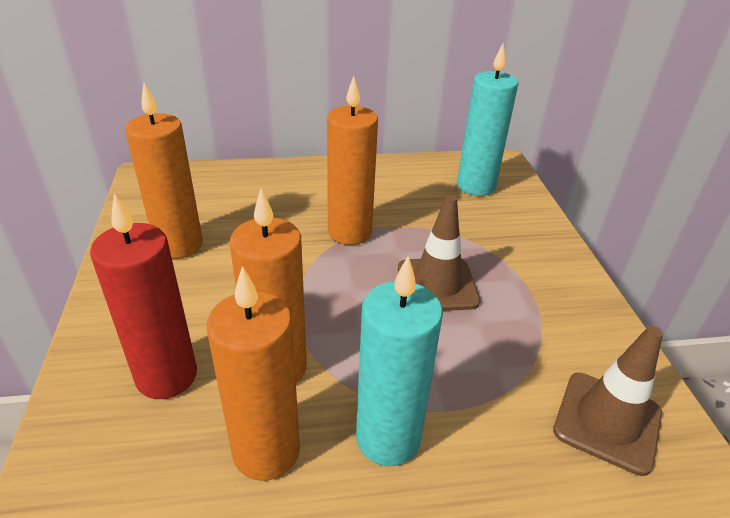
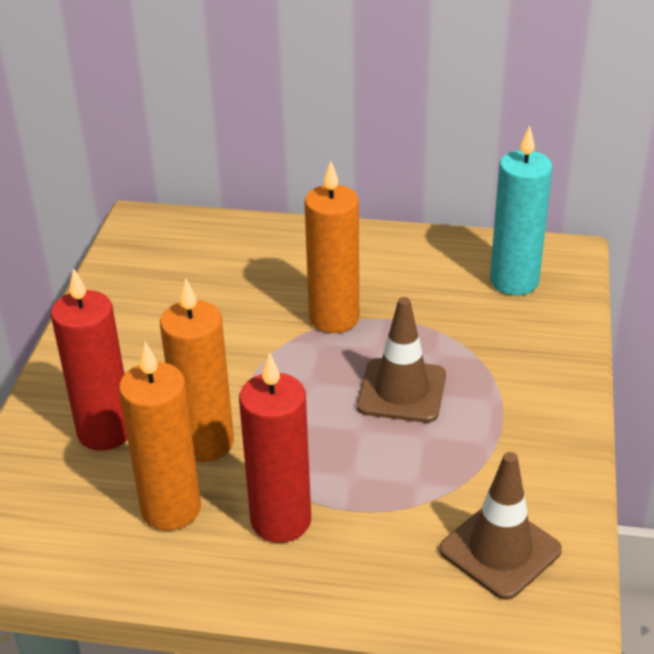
camera: 20 degrees right, 0 degrees up
orange candle [125,83,203,259] -> none
turquoise candle [356,256,443,466] -> red candle [239,352,311,543]

